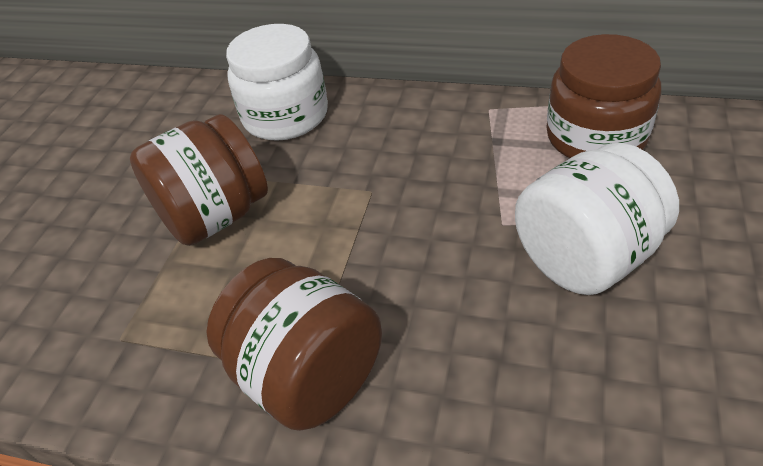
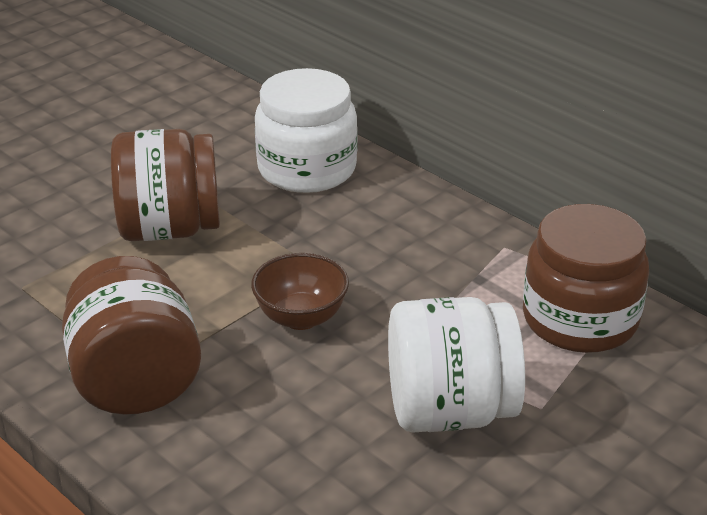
camera: 25 degrees right, 10 degrees down
none -> brown bowl [251,253,349,330]

